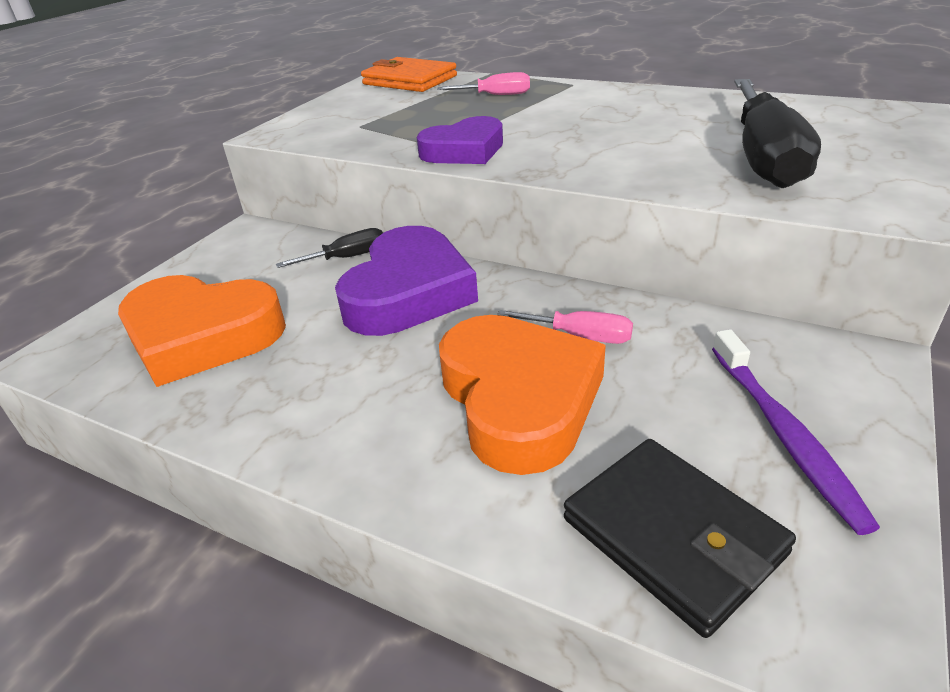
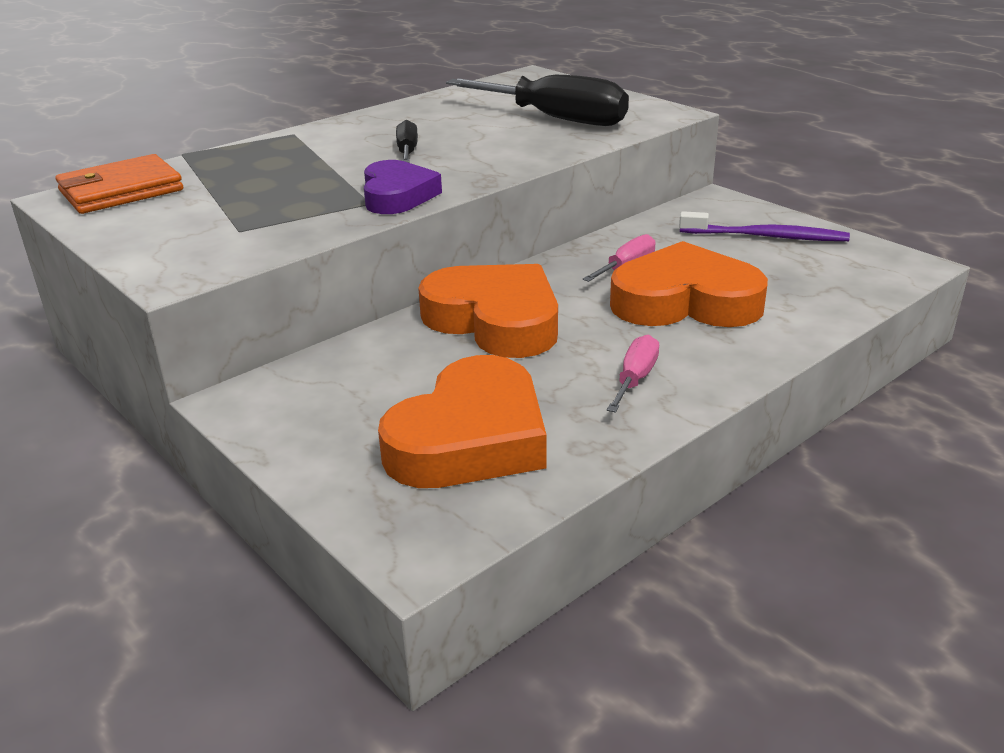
camera: 70 degrees left, 5 degrees down
black screwdriver [276,228,383,268] -> black screwdriver moved to [396,120,418,163]
purple heart [335,226,478,336] -> orange heart [418,264,558,358]
pink screwdriver [438,72,530,95] -> pink screwdriver moved to [607,335,659,413]
black wallet [564,439,796,638] -> none

